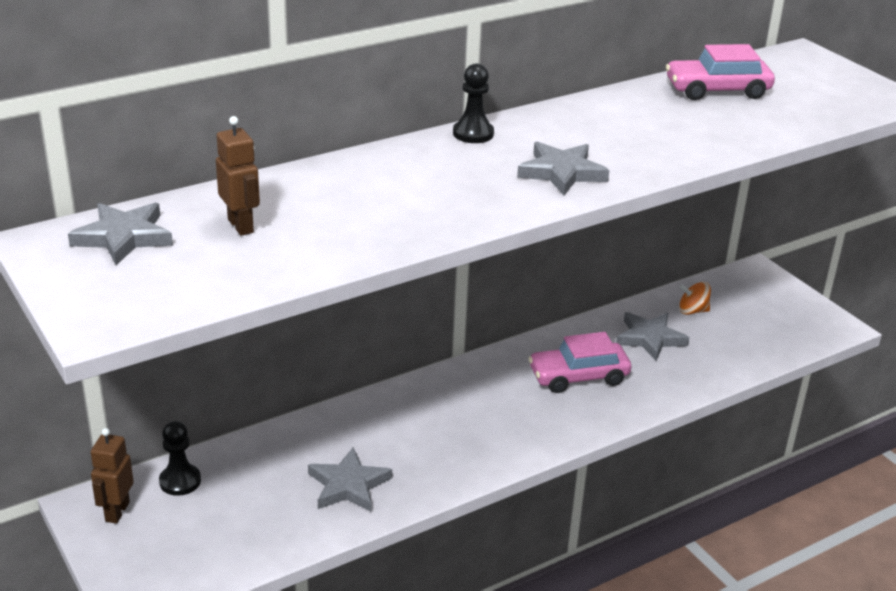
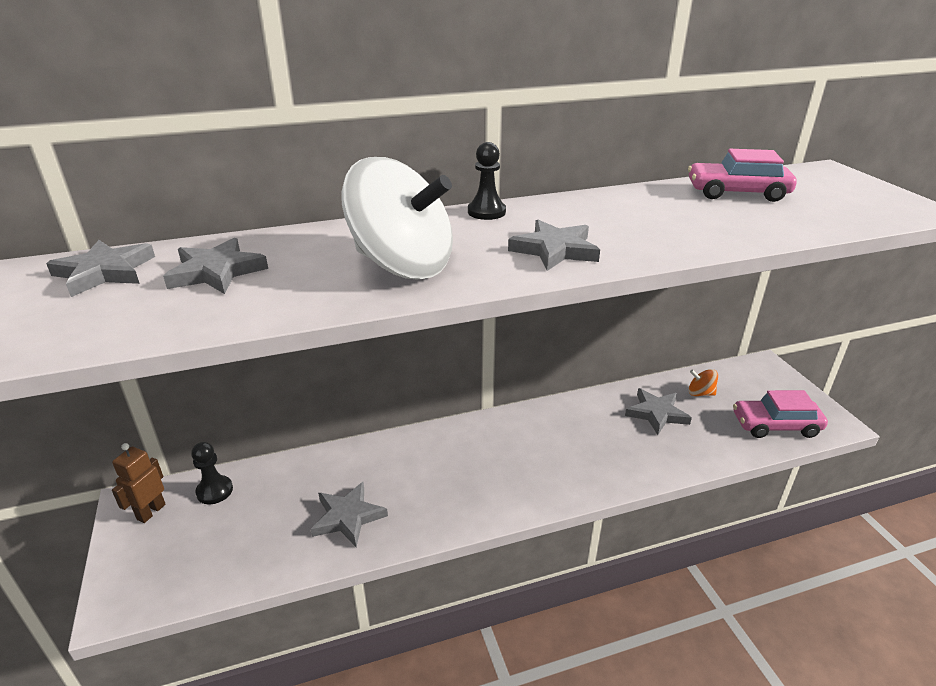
camera: 15 degrees right, 0 degrees up
brown robot [216,116,260,236] -> grey star [163,238,268,294]
pink car [528,332,632,393] -> pink car moved to [733,390,828,438]
none -> white spinning top [341,157,453,280]

